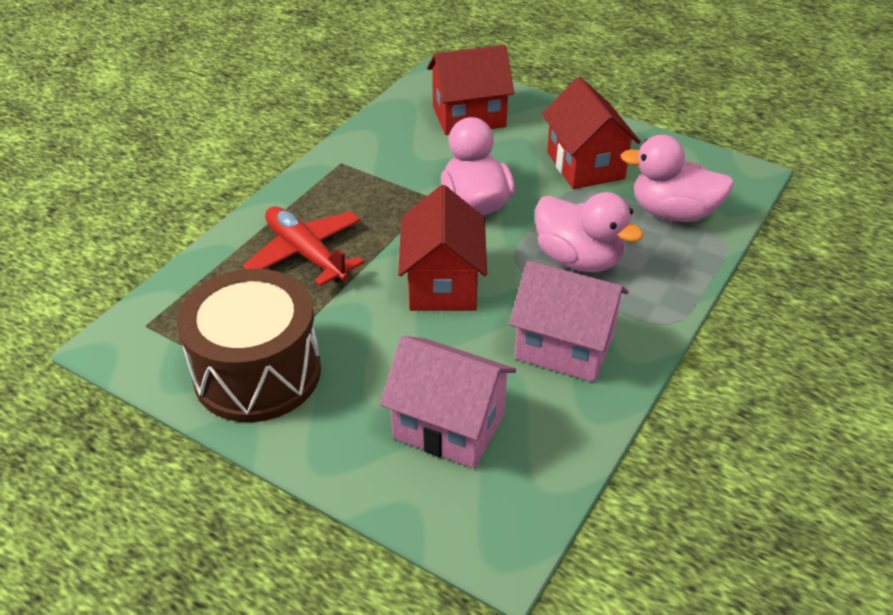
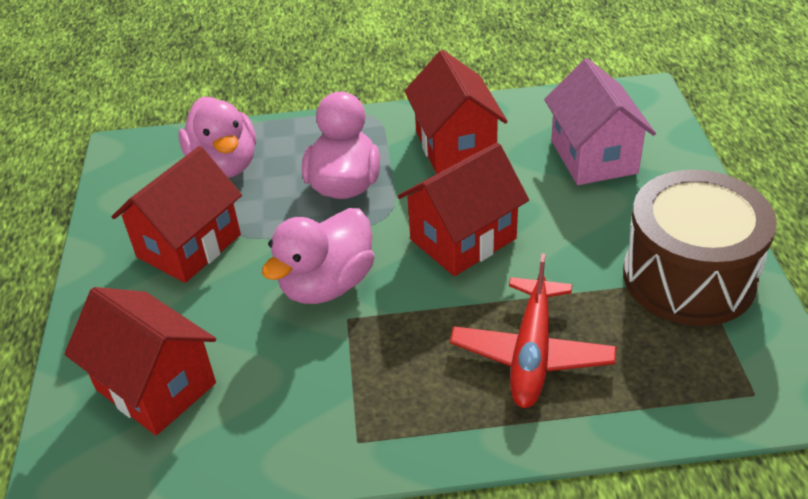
camera: 125 degrees left, 0 degrees up
pink house [509,261,629,382] -> red house [405,50,508,174]

